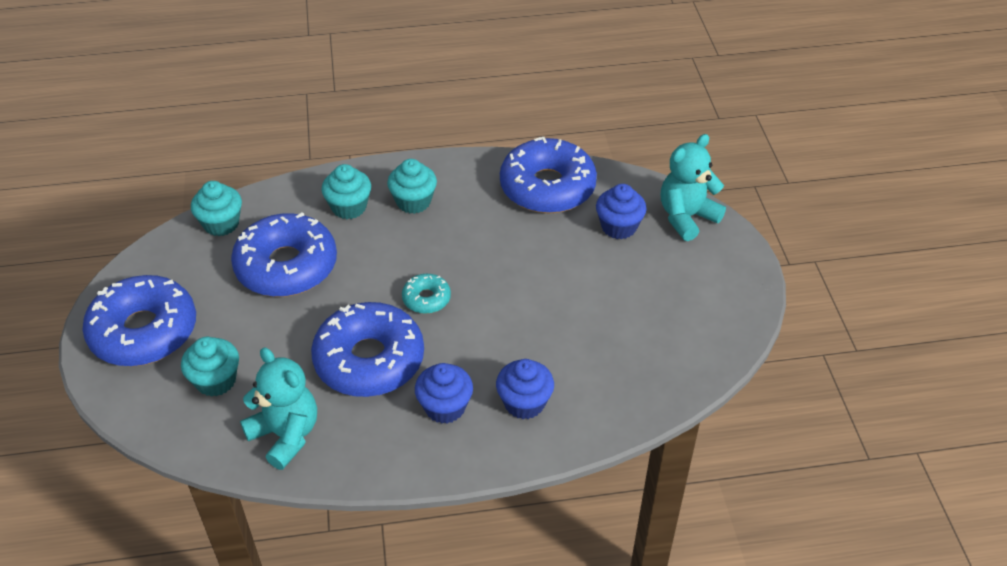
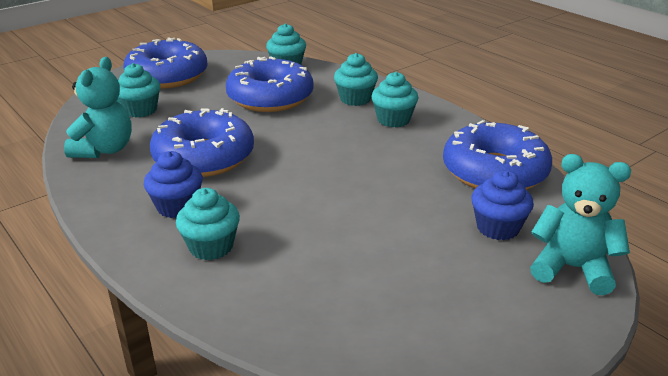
camera: 60 degrees right, 15 degrees down
turquoise donut [402,274,451,314] -> none
blue cupcake [496,359,554,419] -> turquoise cupcake [176,188,240,260]

